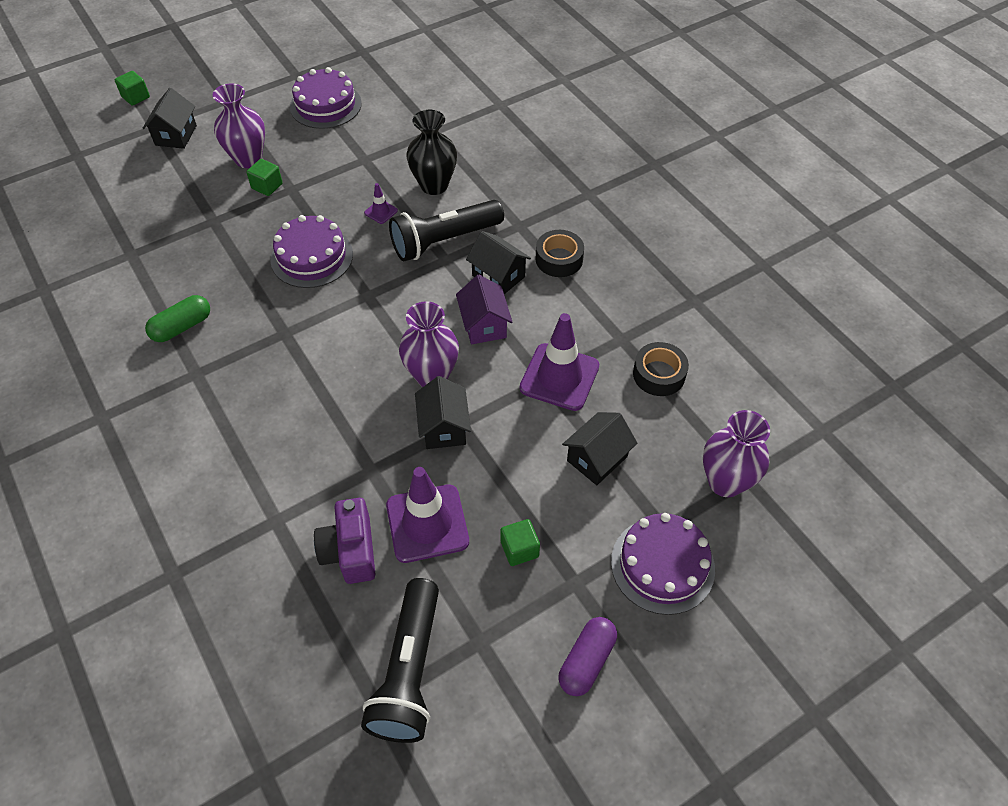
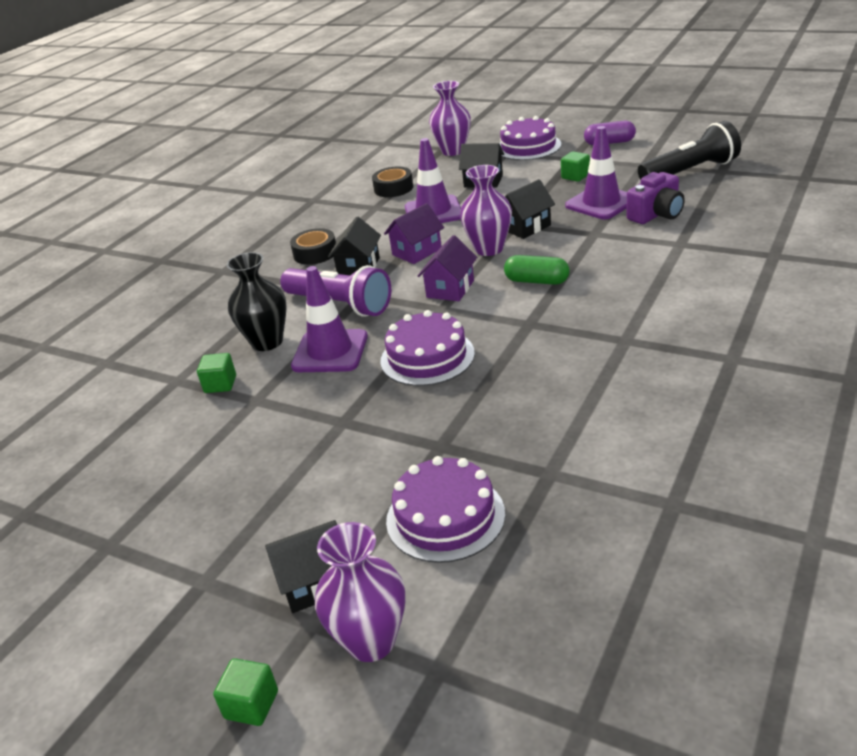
camera: 115 degrees left, 20 degrees down
green capsule [145,295,210,342] -> green capsule moved to [504,255,570,285]
purple vase [213,83,265,168] -> purple vase moved to [315,522,405,662]
green cube [246,159,283,196] -> green cube moved to [197,353,236,393]
purple cake [290,67,362,129] -> purple cake moved to [386,456,505,563]
purple traffic cone [364,183,398,224] -> purple traffic cone [291,266,368,372], size x2.25
black flashlight [389,200,504,262] -> purple flashlight [280,265,391,317]
none -> purple house [418,235,477,301]

